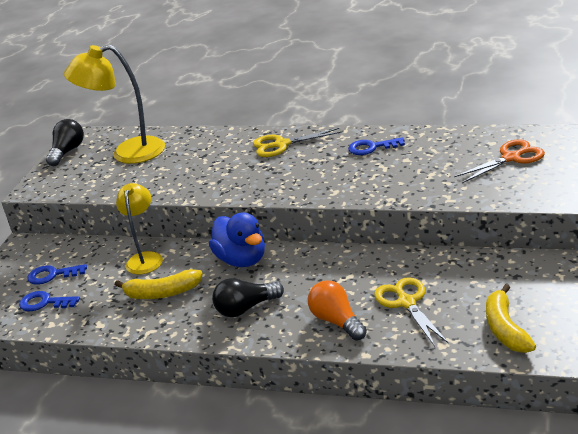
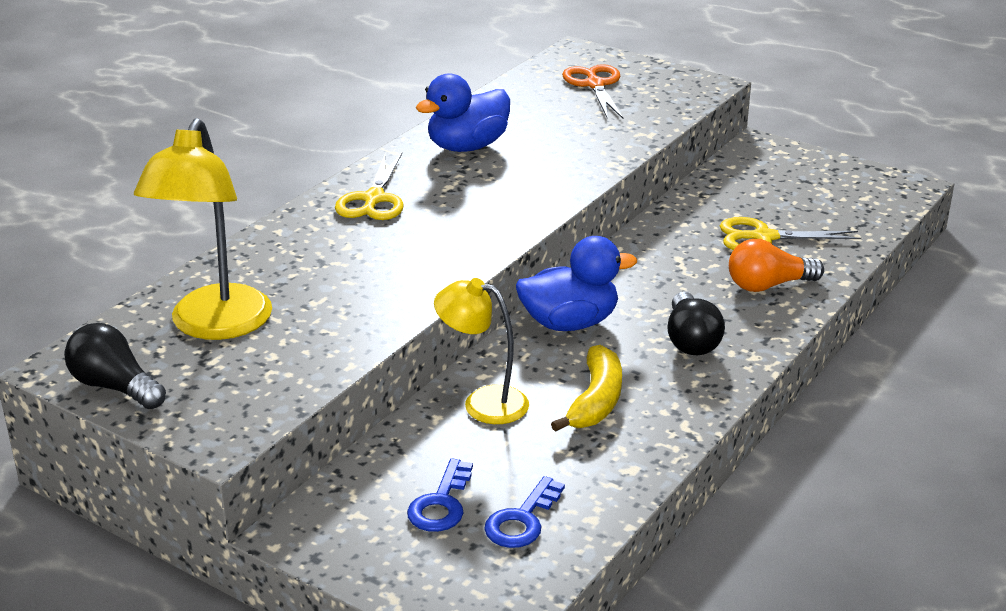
camera: 75 degrees left, 0 degrees up
blue key [348,137,405,155] -> blue duck [416,73,510,152]
yellow banana [486,284,536,353] -> none

